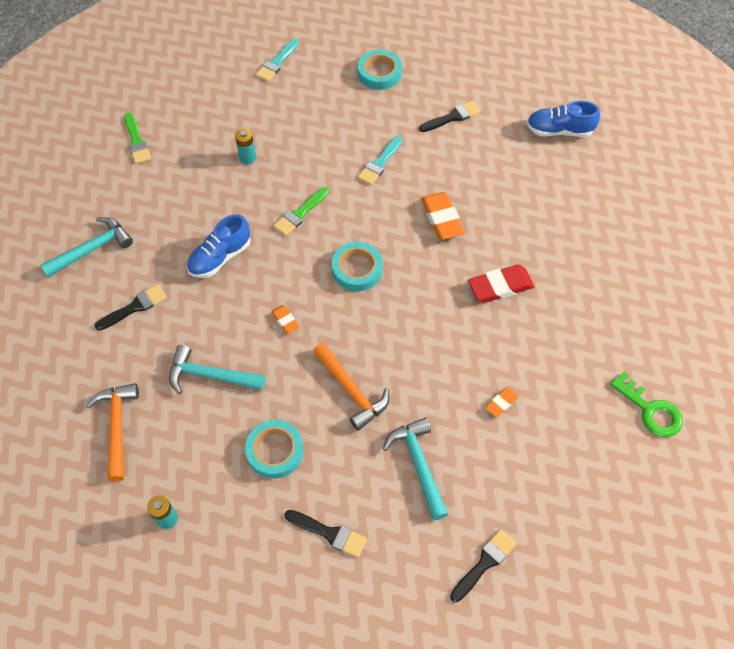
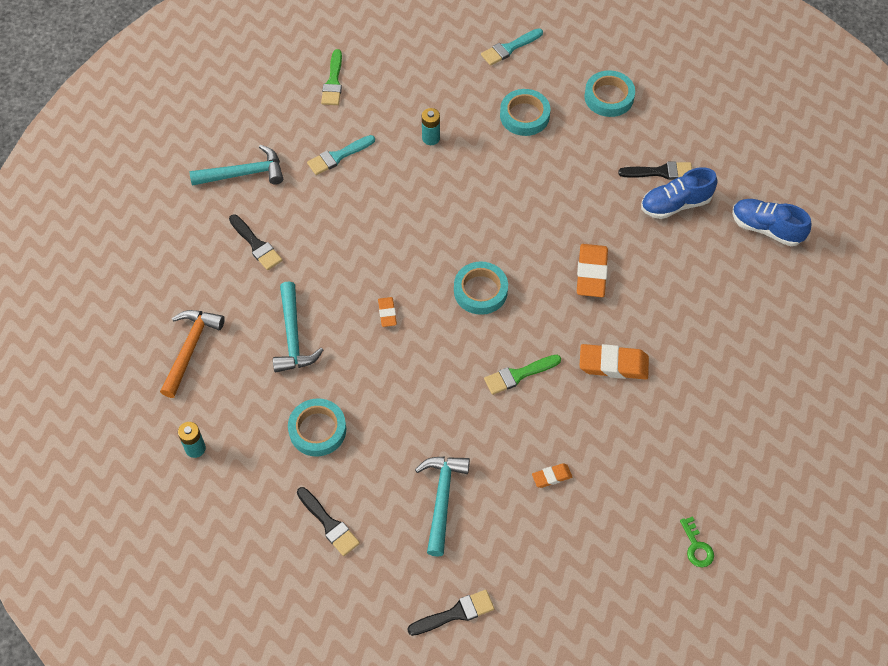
camera: 25 degrees right, 0 degrees up
black brush [94,284,167,331] -> black brush turned 60 degrees clockwise [229,214,282,270]
turquoise hammer [169,345,266,394] -> turquoise hammer turned 135 degrees counterclockwise [273,282,323,372]
blue shoe [187,214,251,278] -> blue shoe moved to [641,167,717,219]
green brush [273,187,329,236] -> green brush moved to [484,355,561,395]
orange hammer [313,343,389,431] -> none
turquoise brush [357,136,403,185] -> turquoise brush moved to [307,135,375,175]
red eraser [468,265,535,303] -> orange eraser [579,344,649,380]
green key [610,372,683,437] -> green key [680,516,714,567], size x0.62
none -> turquoise tape [500,89,550,136]

